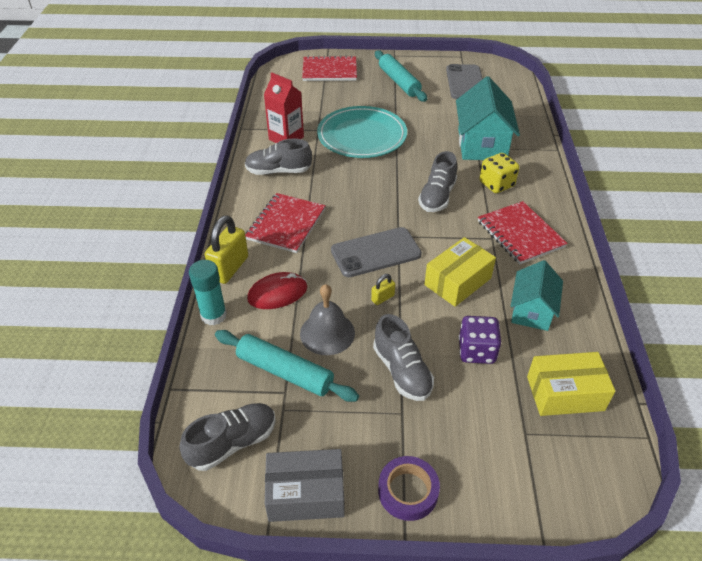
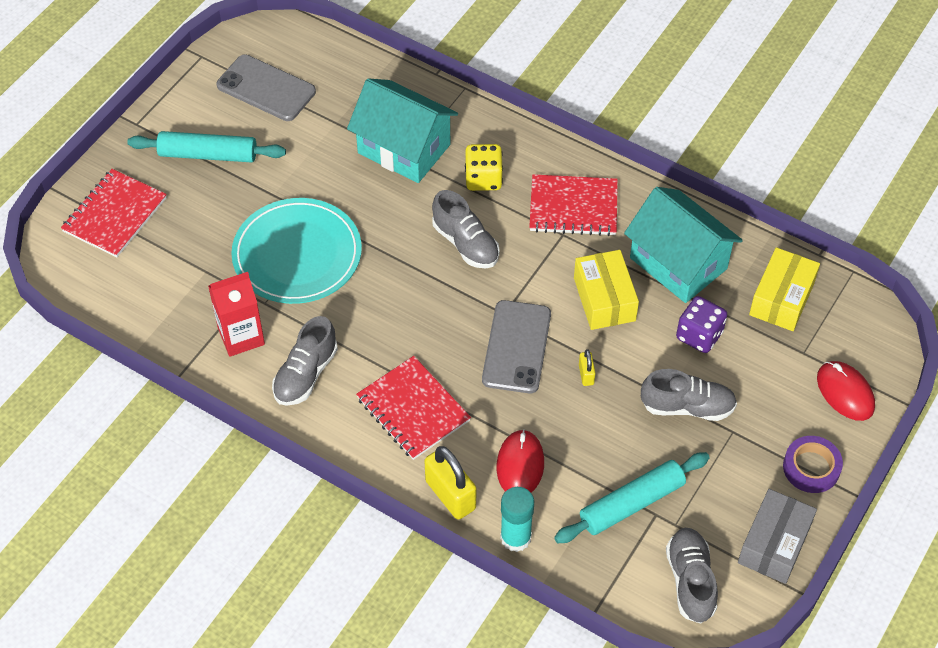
camera: 60 degrees left, 10 degrees up
grey bell [300,284,355,355] -> none
turquoise house [511,260,563,331] -> turquoise house [624,187,743,303], size x1.59
none -> red mouse [817,361,875,421]

